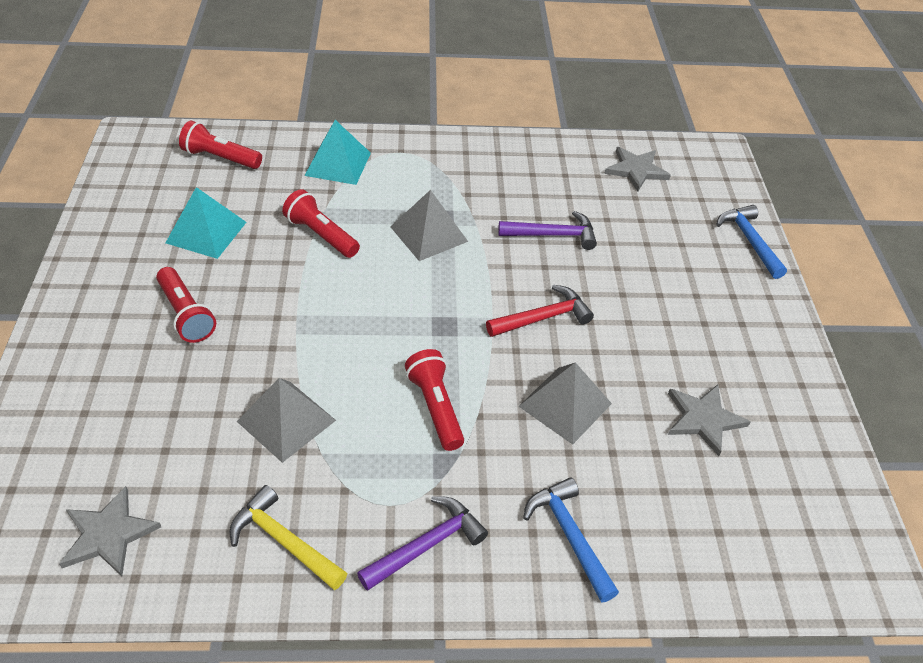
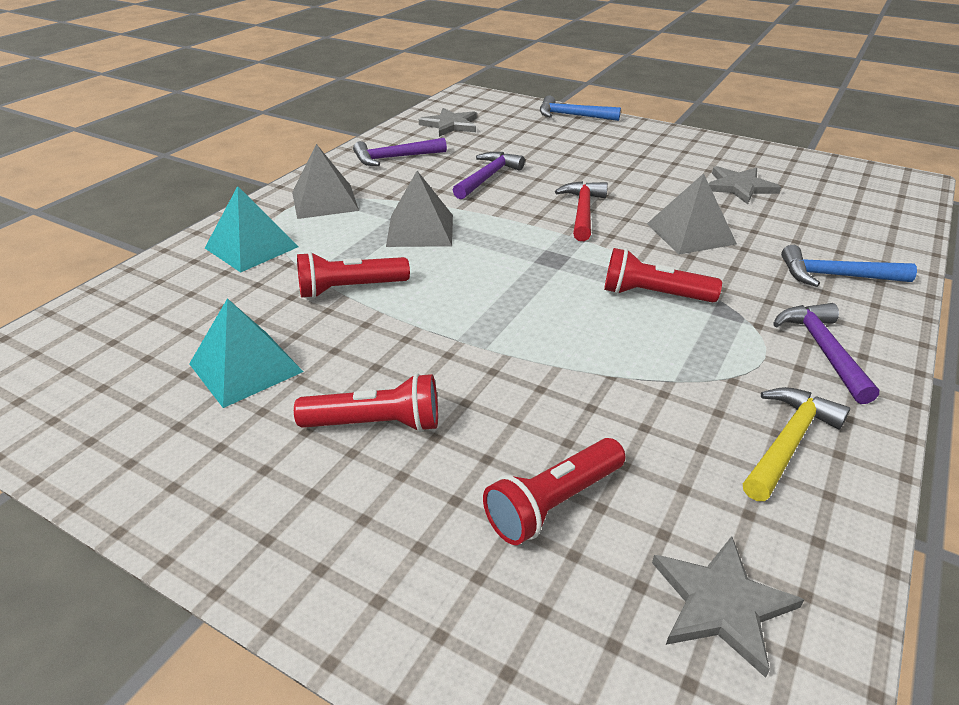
camera: 55 degrees left, 10 degrees down
red flashlight [179,120,262,169] -> red flashlight moved to [483,438,625,545]
yellow hammer [229,485,347,590] -> yellow hammer turned 150 degrees clockwise [743,387,850,501]
grey pyramid [237,378,336,463] -> grey pyramid moved to [292,144,359,219]
none -> purple hammer [353,138,447,166]

